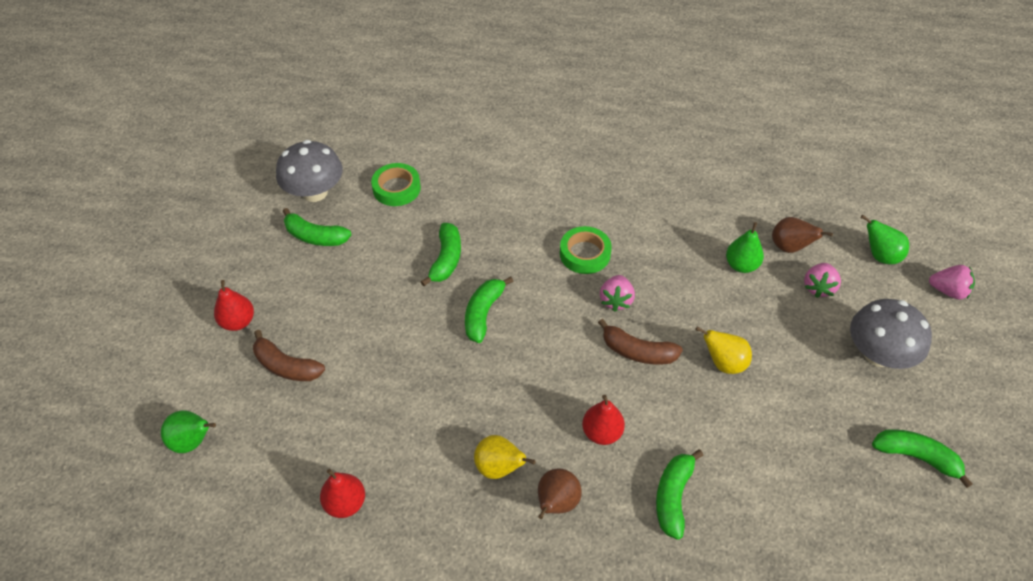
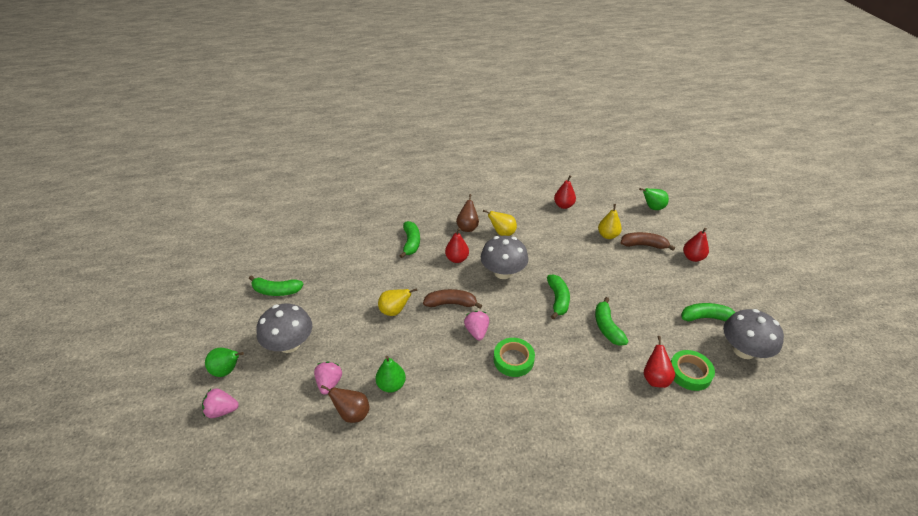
camera: 160 degrees right, 10 degrees down
green pear [860,215,909,264] -> green pear moved to [205,348,244,377]
none -> grey mushroom [481,236,528,279]
none -> yellow pear [598,204,622,239]
none -> red pear [644,336,675,388]

